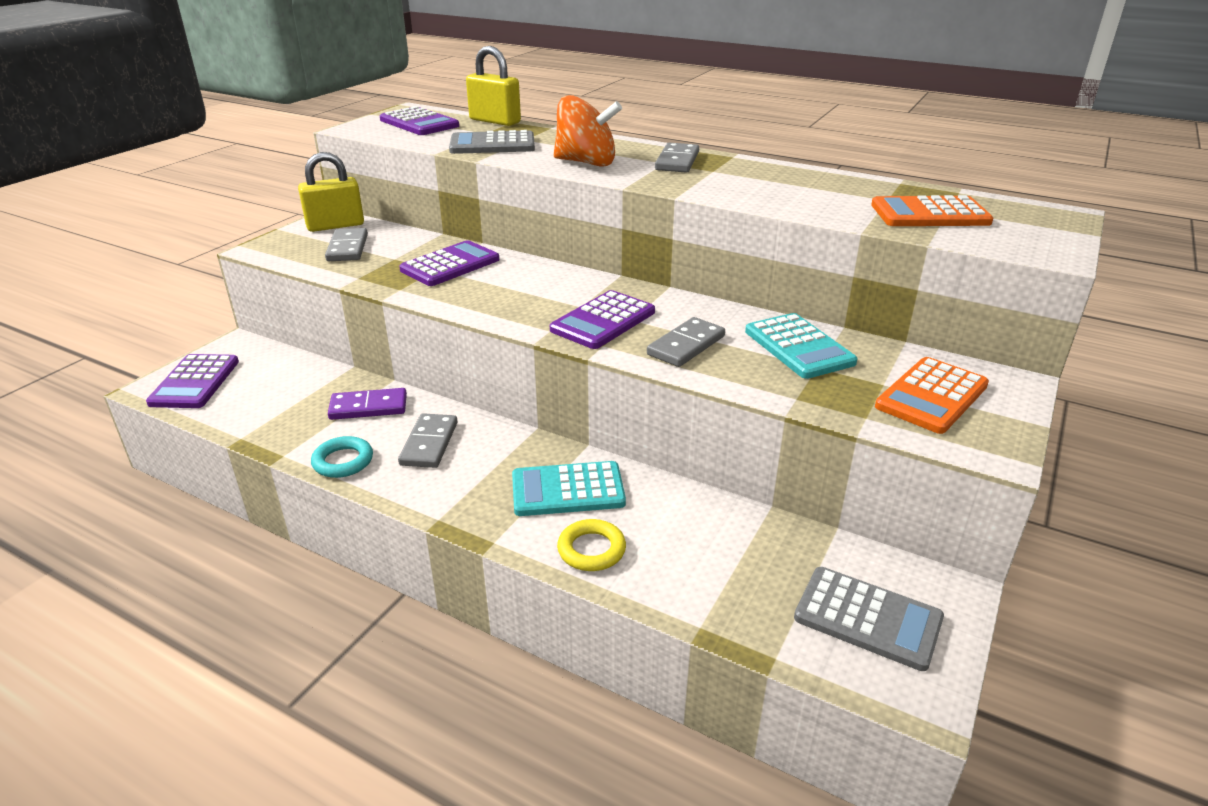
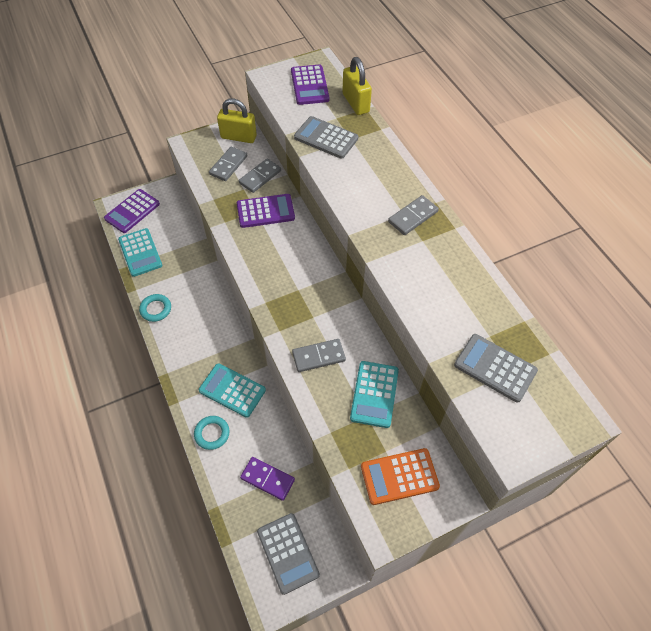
camera: 35 degrees right, 25 degrees up
purple domino [328,388,407,420] -> purple domino moved to [240,457,295,501]
grey domino [398,413,458,468] -> grey domino moved to [239,159,281,193]
purple calculator [550,290,655,349] -> none
orange spinning top [554,95,622,167] -> none
yellow ring [557,519,626,571] -> turquoise ring [194,416,230,450]
orange calculator [871,195,993,226] -> grey calculator [454,334,538,403]
none -> turquoise calculator [118,228,162,277]

